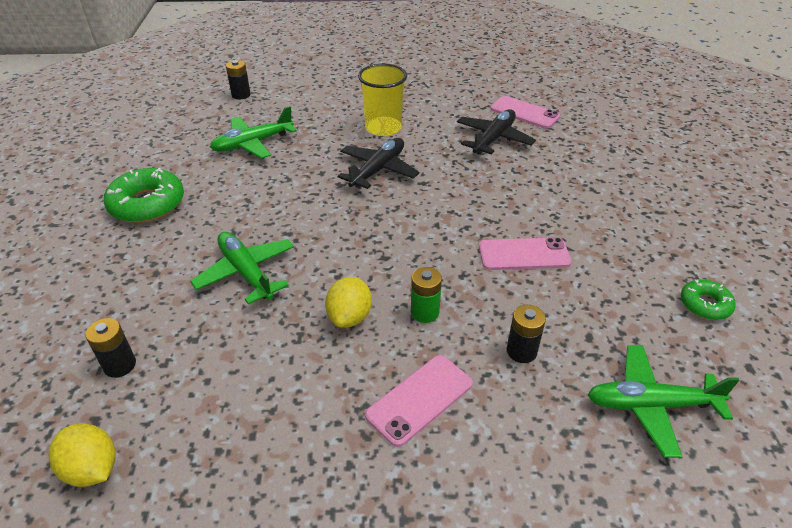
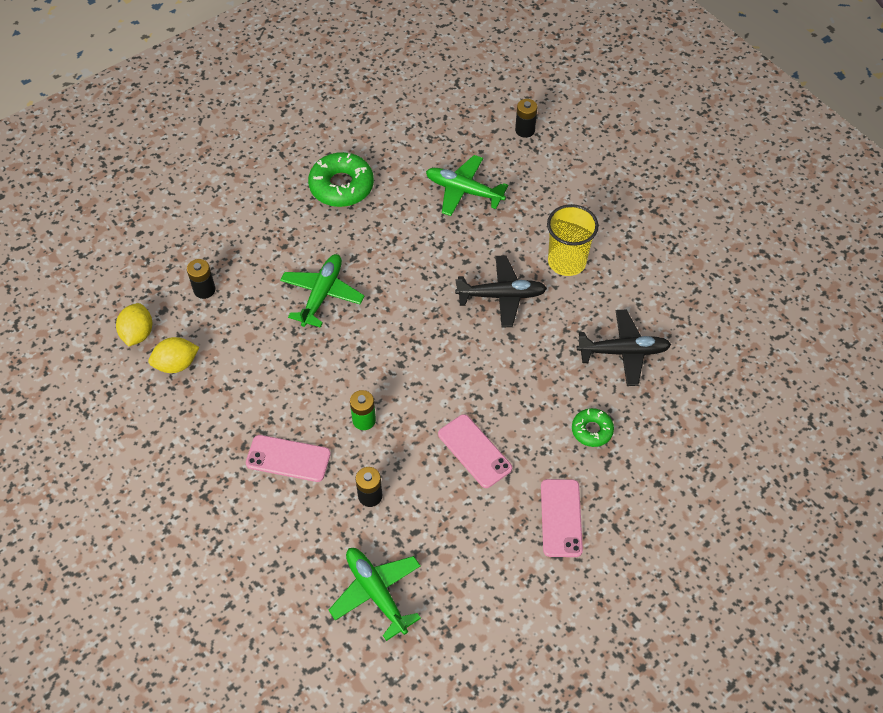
camera: 55 degrees right, 15 degrees up
yellow lemon [325,277,372,328] -> yellow lemon moved to [149,337,199,373]
pink phone [490,96,560,129] -> pink phone moved to [541,479,583,557]
green donut [681,279,736,320] -> green donut moved to [572,408,614,447]

